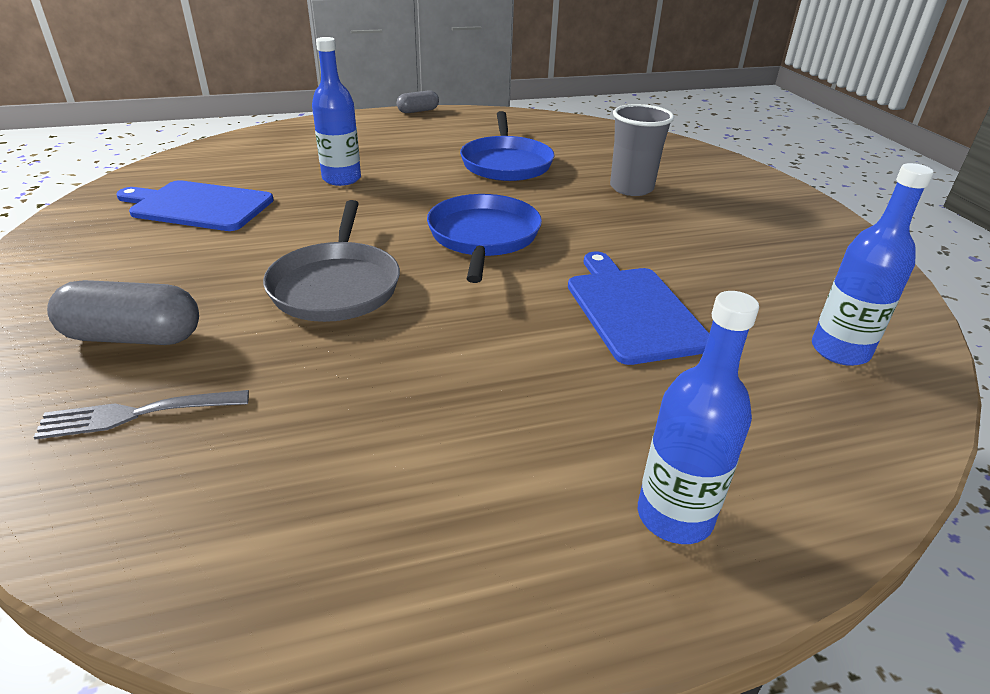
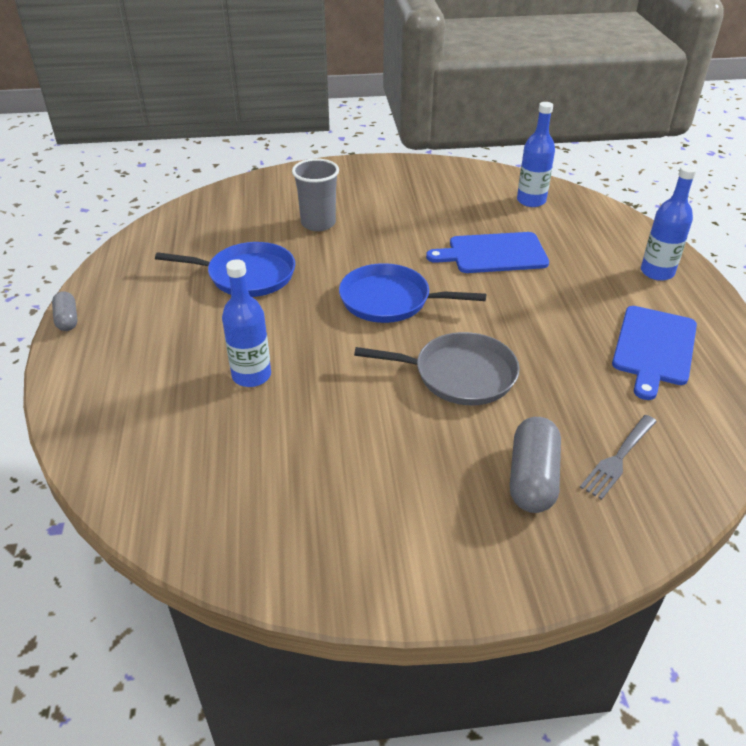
camera: 80 degrees left, 5 degrees up
grey fork [34,390,249,440] -> grey fork turned 45 degrees clockwise [580,415,657,500]
blue cutting board [116,180,274,231] -> blue cutting board moved to [612,306,697,400]

